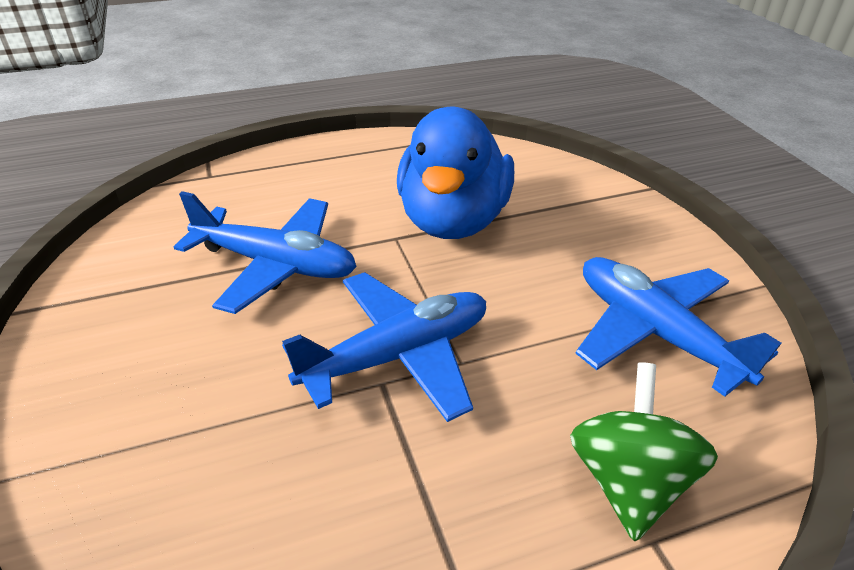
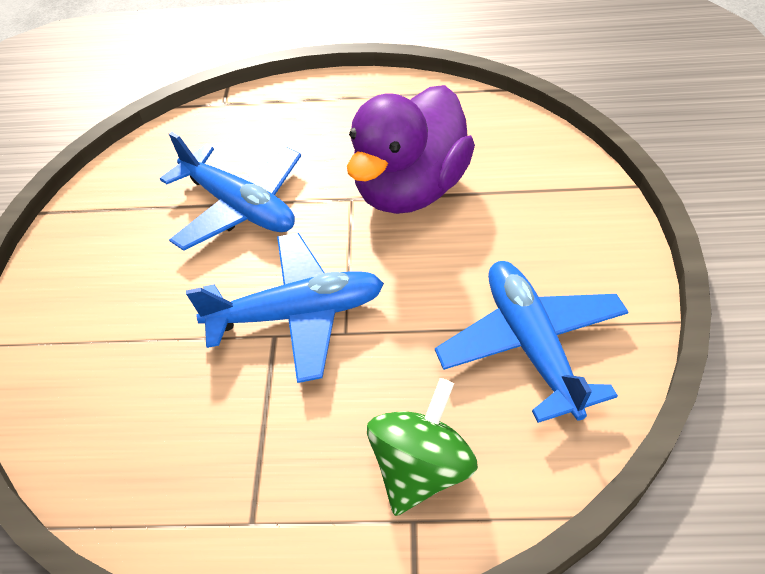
camera: 25 degrees right, 10 degrees up
blue duck [397,106,514,239] -> purple duck [347,85,475,214]

